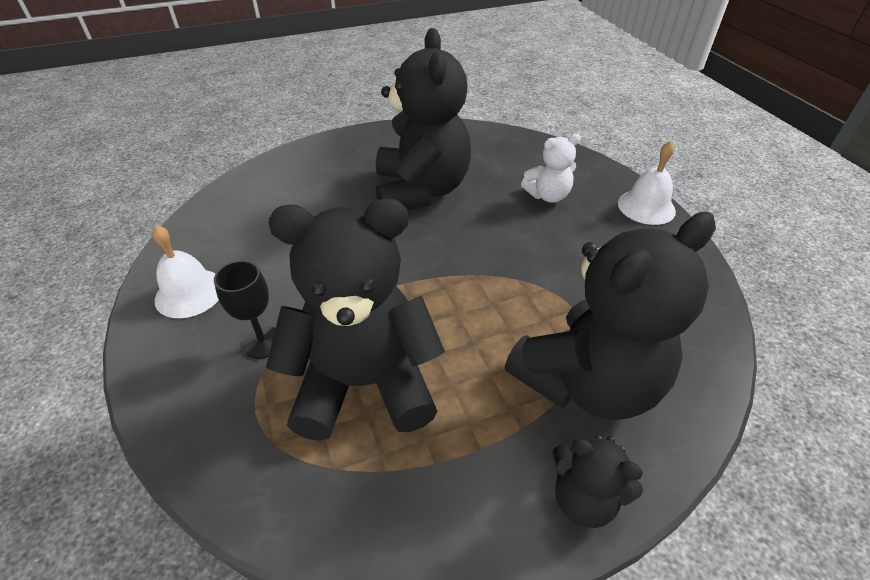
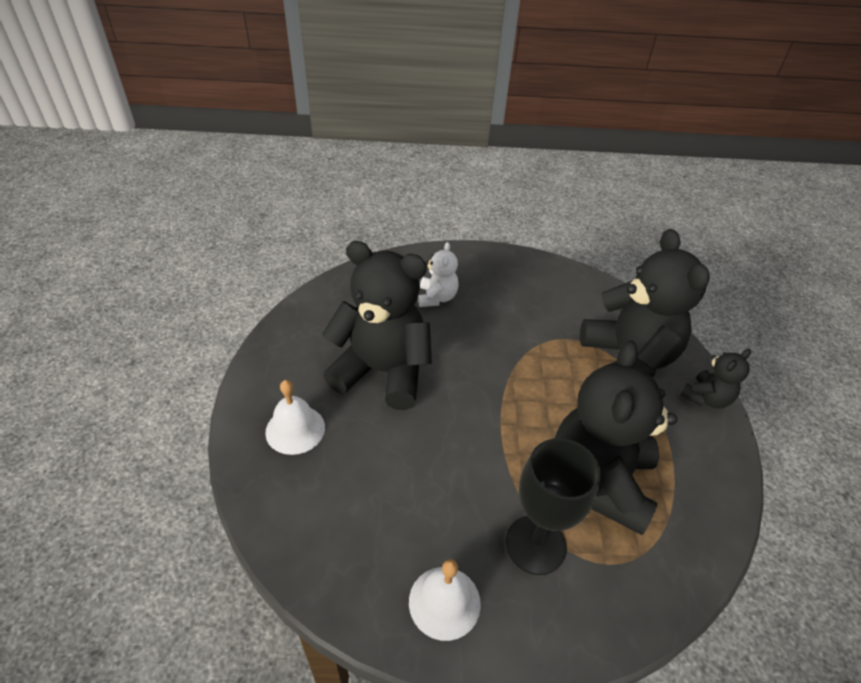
camera: 70 degrees left, 0 degrees up
black goblet [214,261,276,359] -> black goblet [505,438,601,575], size x1.65
white bell [618,141,676,225] -> white bell moved to [265,380,325,455]

